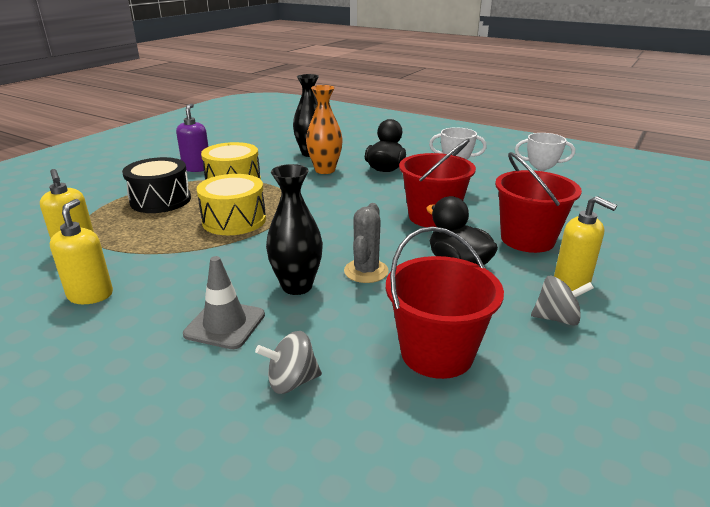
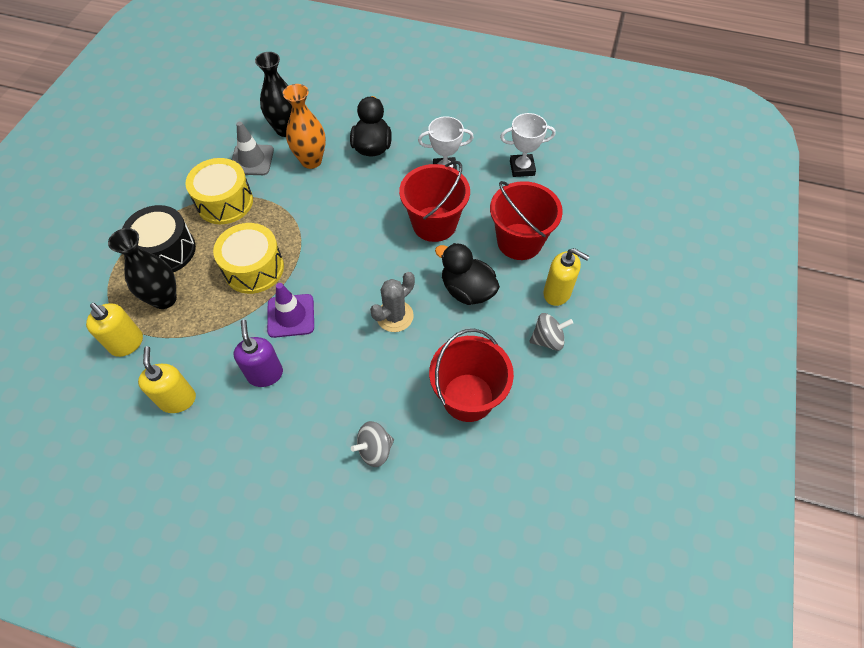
camera: 15 degrees left, 30 degrees up
purple soap dispenser [176,104,208,172] -> purple soap dispenser moved to [234,319,283,387]
grey traffic cone [183,256,265,349] -> grey traffic cone moved to [232,122,274,175]
black vase [266,164,323,295] -> black vase moved to [108,228,177,309]
grey cactus [344,203,389,283] -> grey cactus turned 45 degrees clockwise [370,272,415,332]
none -> purple traffic cone [267,283,314,338]

